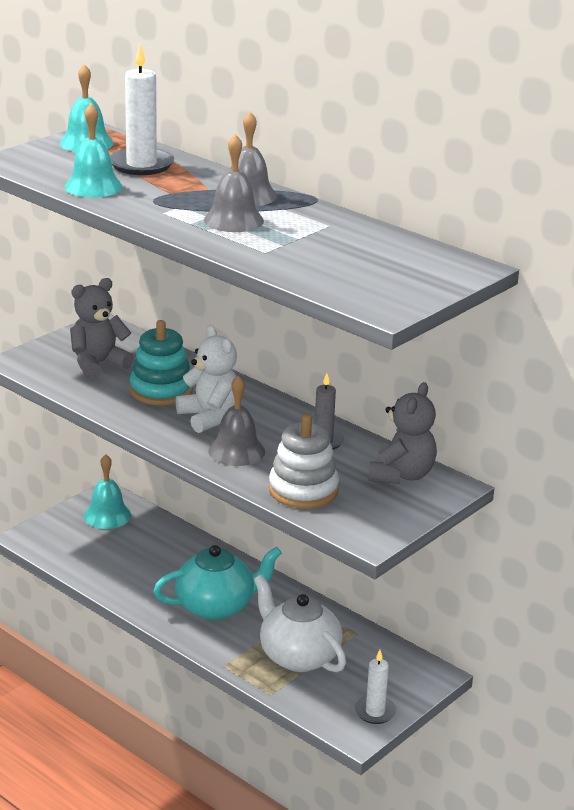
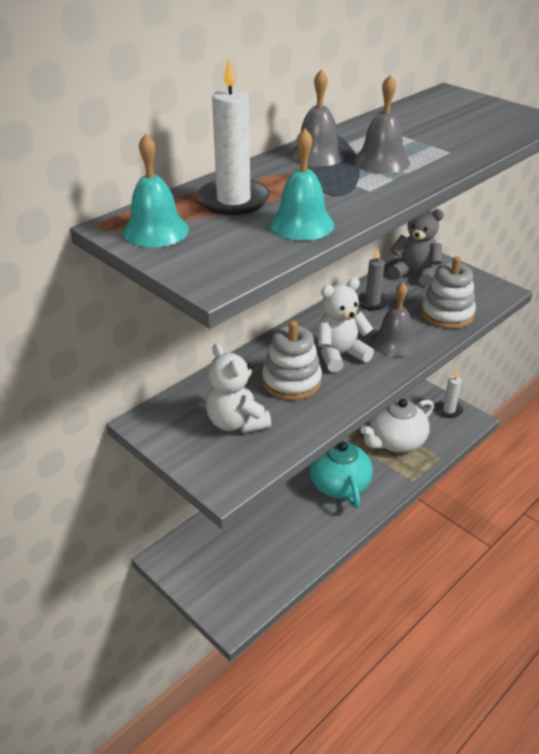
camera: 85 degrees left, 10 degrees up
grey teddy bear [70,278,134,379] -> white teddy bear [206,343,271,433]
turquoise bell [84,454,131,529] -> none
turquoise stacking toy [130,320,193,405] -> white stacking toy [262,320,322,400]

